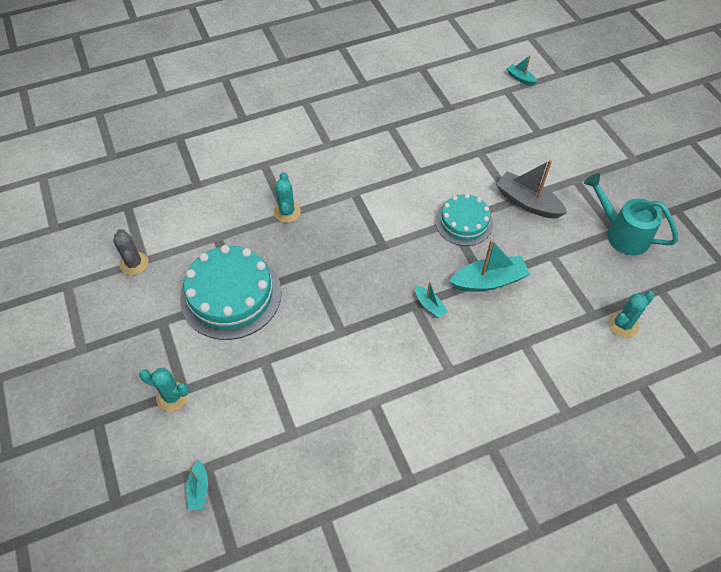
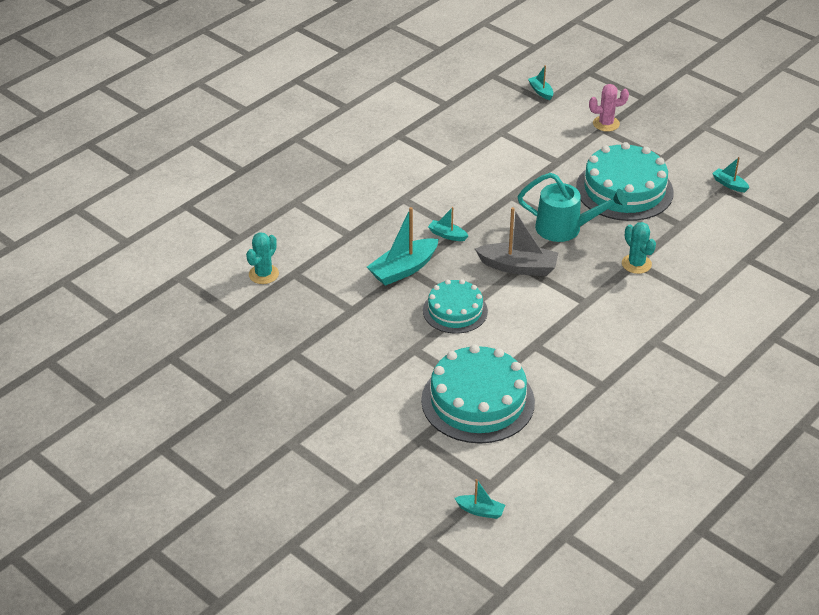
camera: 155 degrees right, 15 degrees down
grey cactus [113,229,149,275] -> turquoise boat [712,157,749,192]
turquoise cactus [139,368,189,412] -> pink cactus [589,84,629,132]
grey boat [496,160,567,218] -> grey boat moved to [475,207,558,276]
turquoise watering can [584,173,678,255] -> turquoise watering can moved to [518,173,627,242]
none -> turquoise cake [421,344,535,443]

